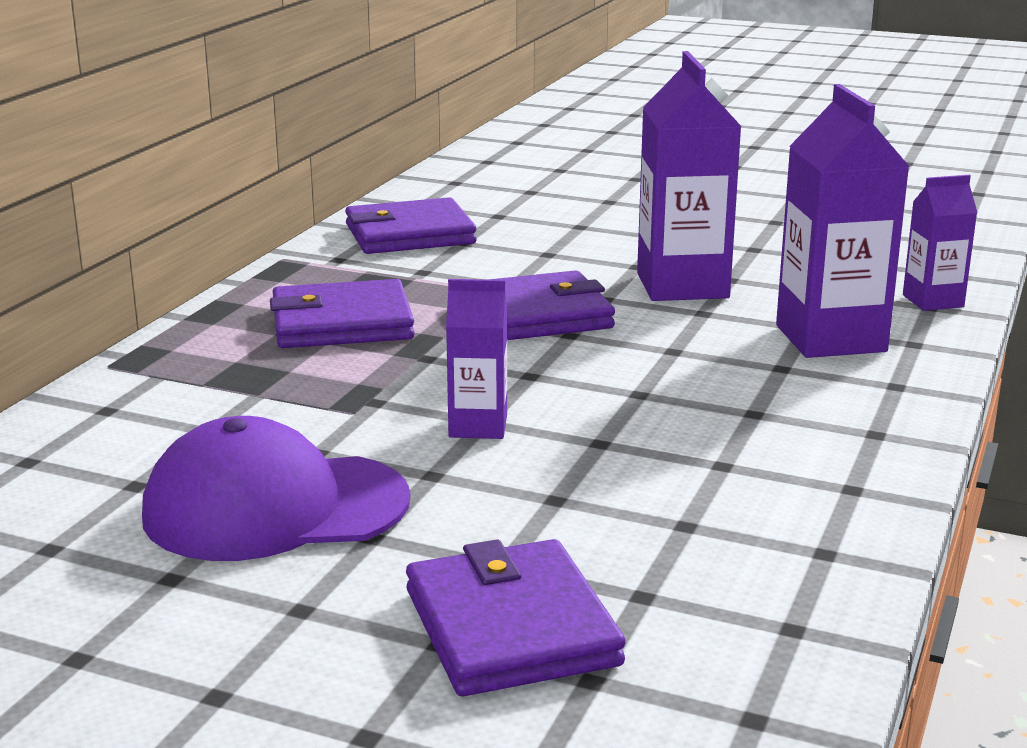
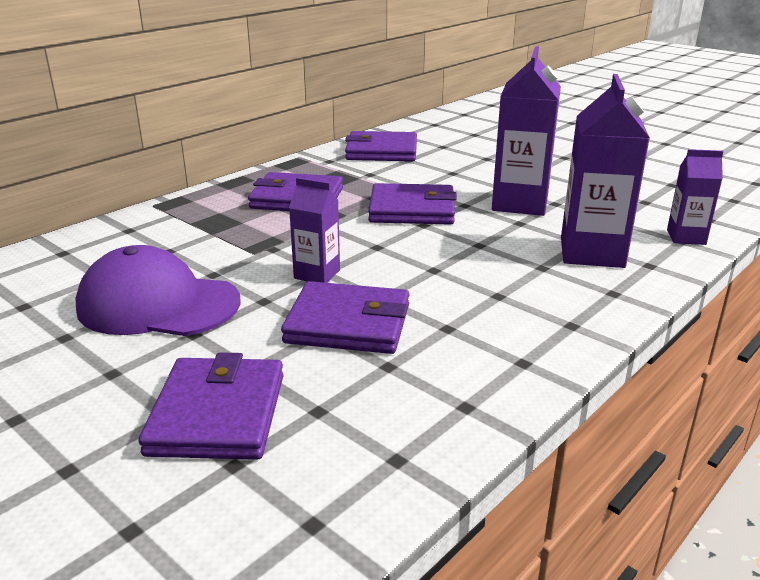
camera: 20 degrees right, 5 degrees up
none -> purple wallet [281,281,409,354]

